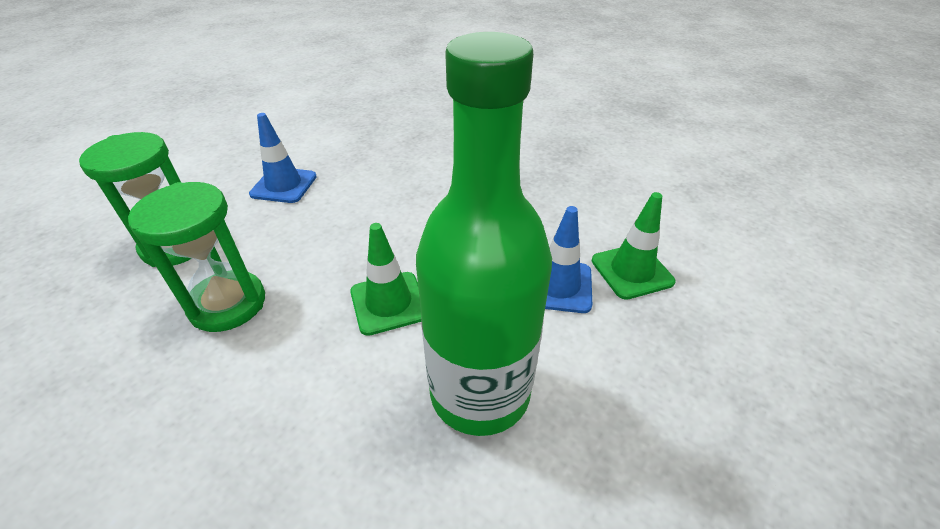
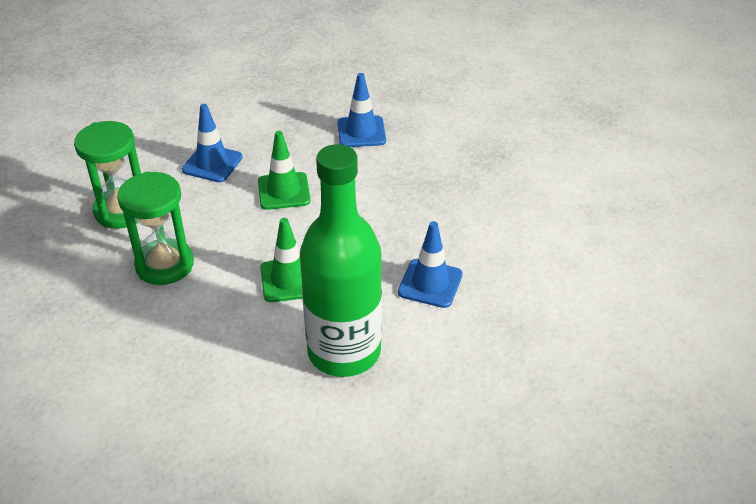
camera: 10 degrees right, 0 degrees up
green traffic cone [592,192,676,300] -> green traffic cone moved to [258,131,311,210]
none -> blue traffic cone [338,73,386,147]

